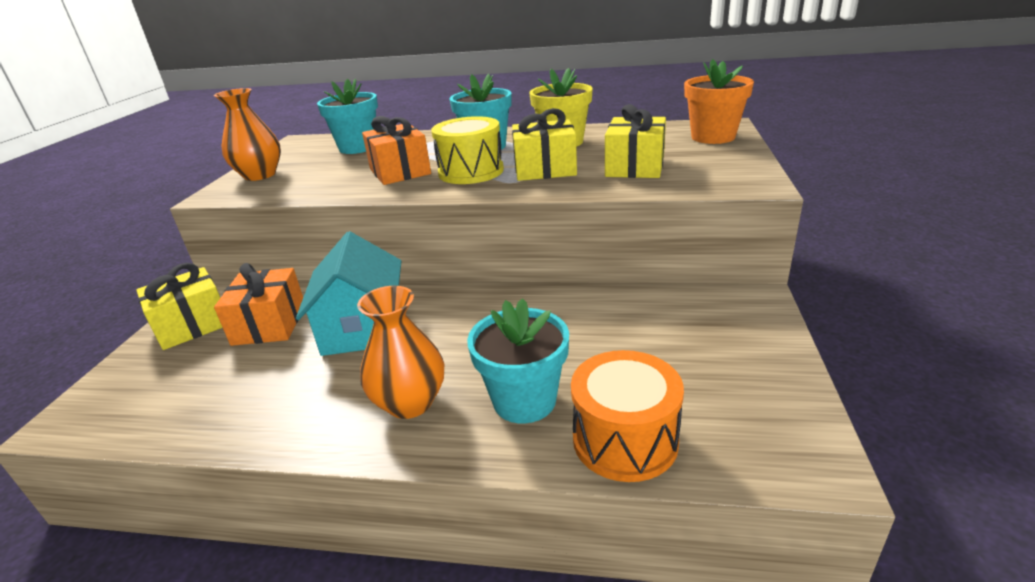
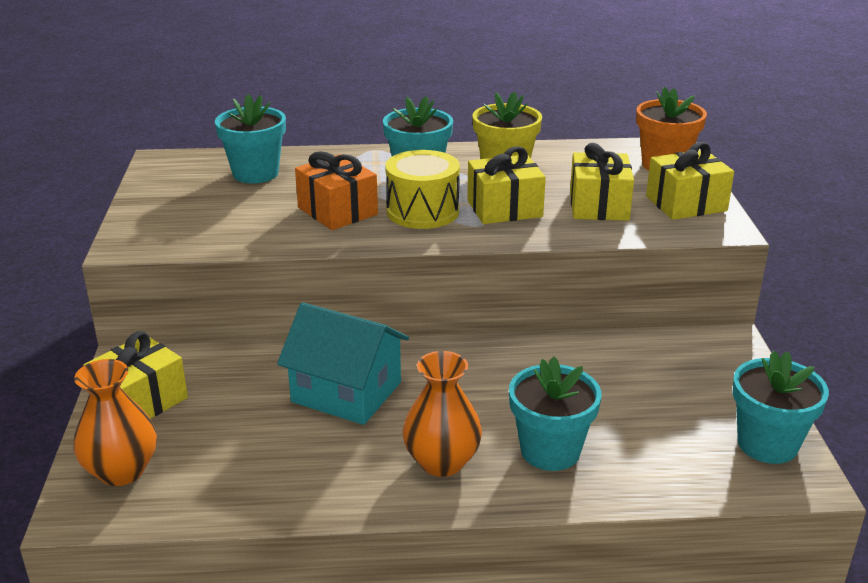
camera: 15 degrees left, 0 degrees up
orange vase [214,88,281,181] -> orange vase moved to [73,359,157,486]
orange gift [214,263,303,346] -> none
turquoise house [296,231,401,356] -> turquoise house turned 45 degrees counterclockwise [277,302,409,425]
orange drum [571,350,684,482] -> none
none -> yellow gift [646,142,734,220]
none -> turquoise flower pot [733,351,829,464]

